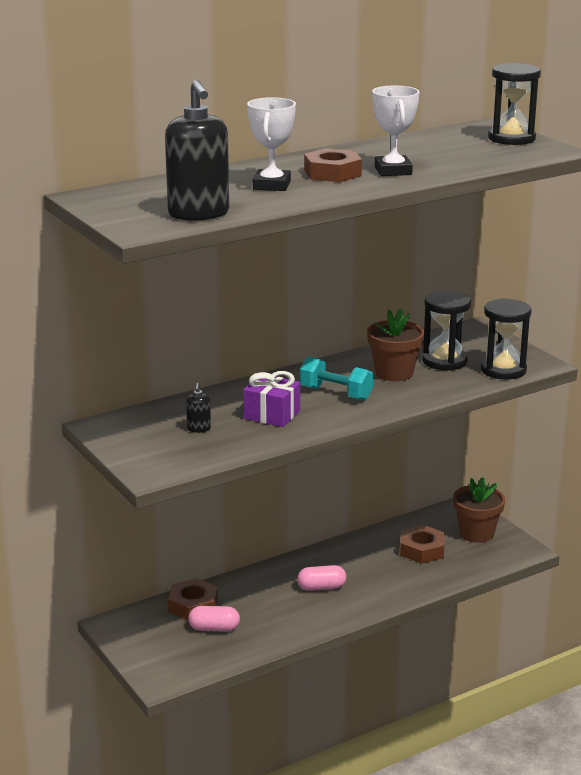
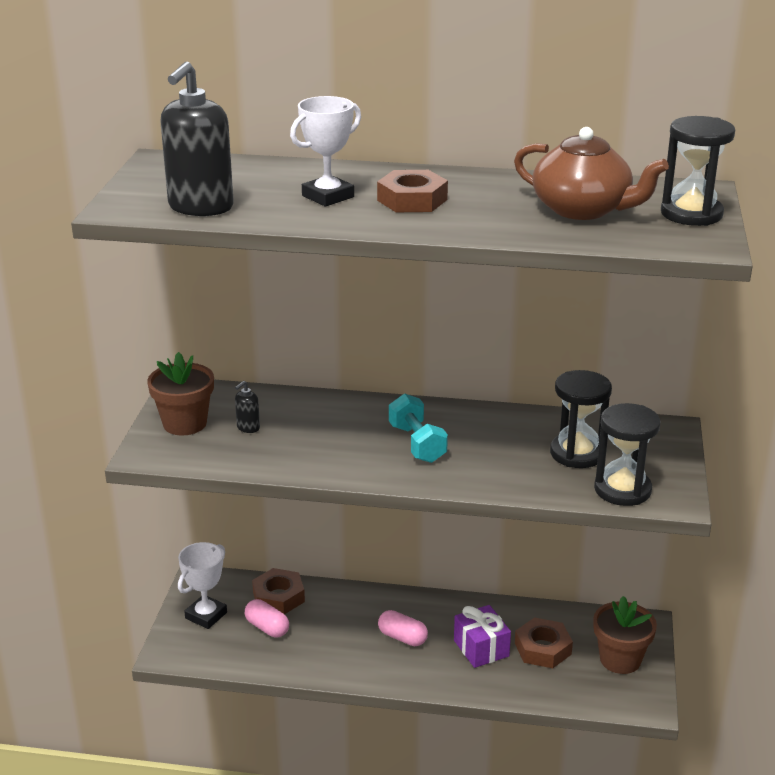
camera: 40 degrees right, 5 degrees up
purple gift [243,371,300,427] -> purple gift moved to [454,605,511,668]
brown flower pot [367,308,425,381] -> brown flower pot moved to [147,352,214,435]
white trophy [372,86,419,176] -> white trophy moved to [178,542,227,629]
none -> brown teapot [514,127,669,220]

